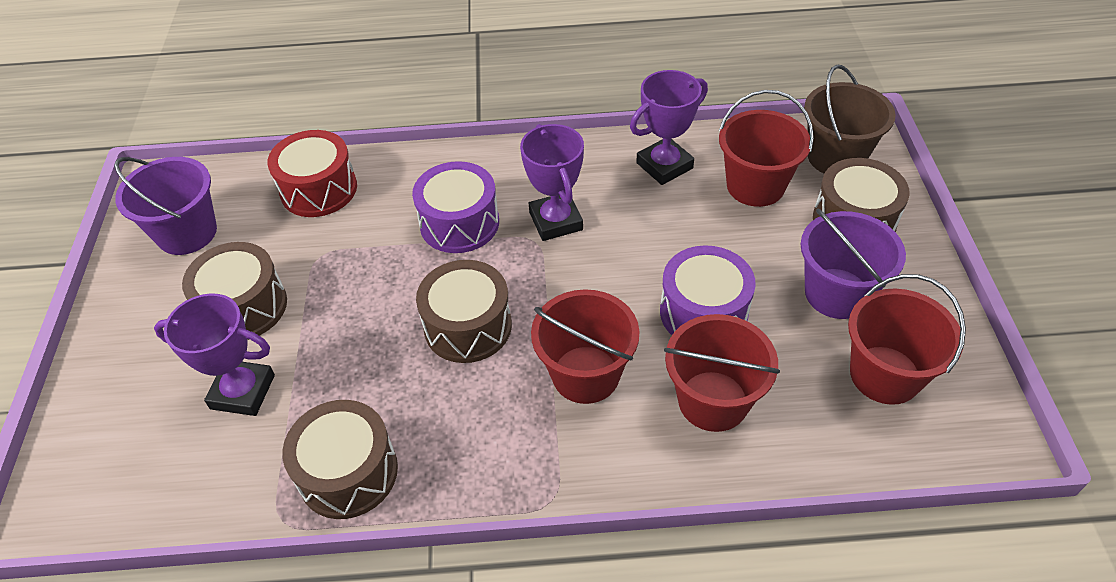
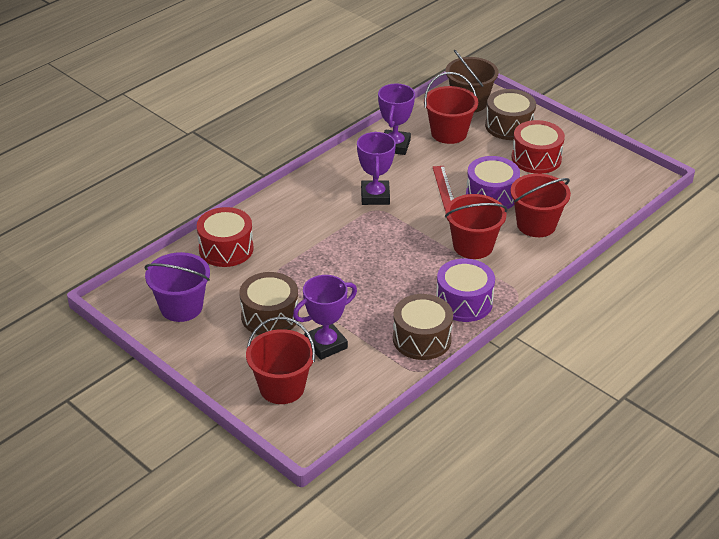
camera: 45 degrees left, 10 degrees down
purple drum [412,161,499,253] -> purple drum moved to [436,258,495,322]
brown drum [416,260,512,363] -> none
purple trophy [520,124,584,241] -> purple trophy turned 60 degrees clockwise [357,132,396,205]
purple bucket [800,209,906,319] -> red drum [512,120,565,174]
red bucket [848,274,966,405] -> red bucket moved to [246,317,315,404]
none -> red ruler [433,166,454,211]

